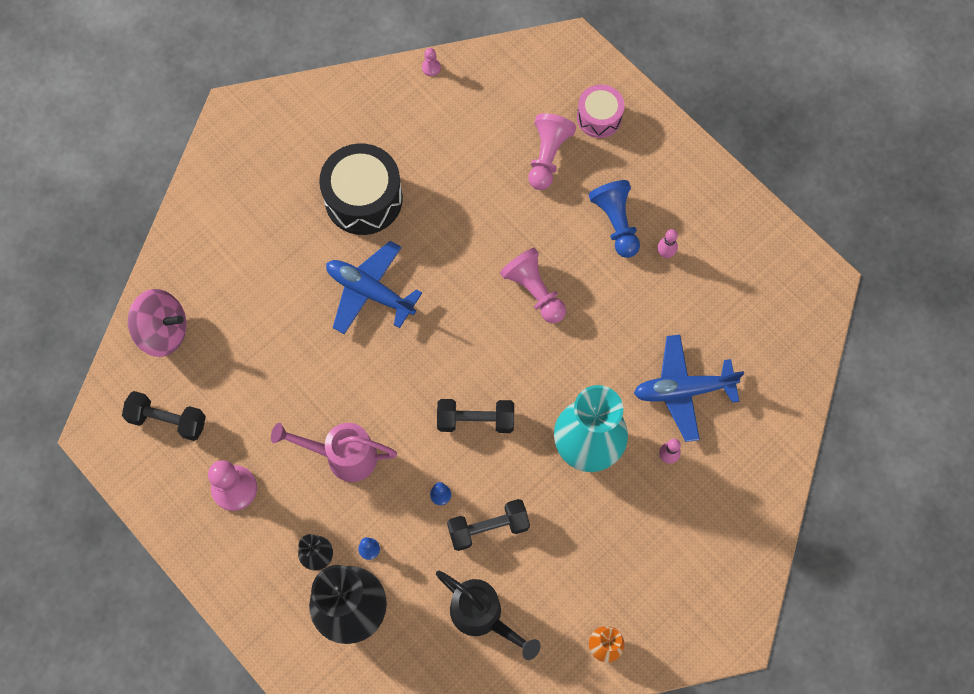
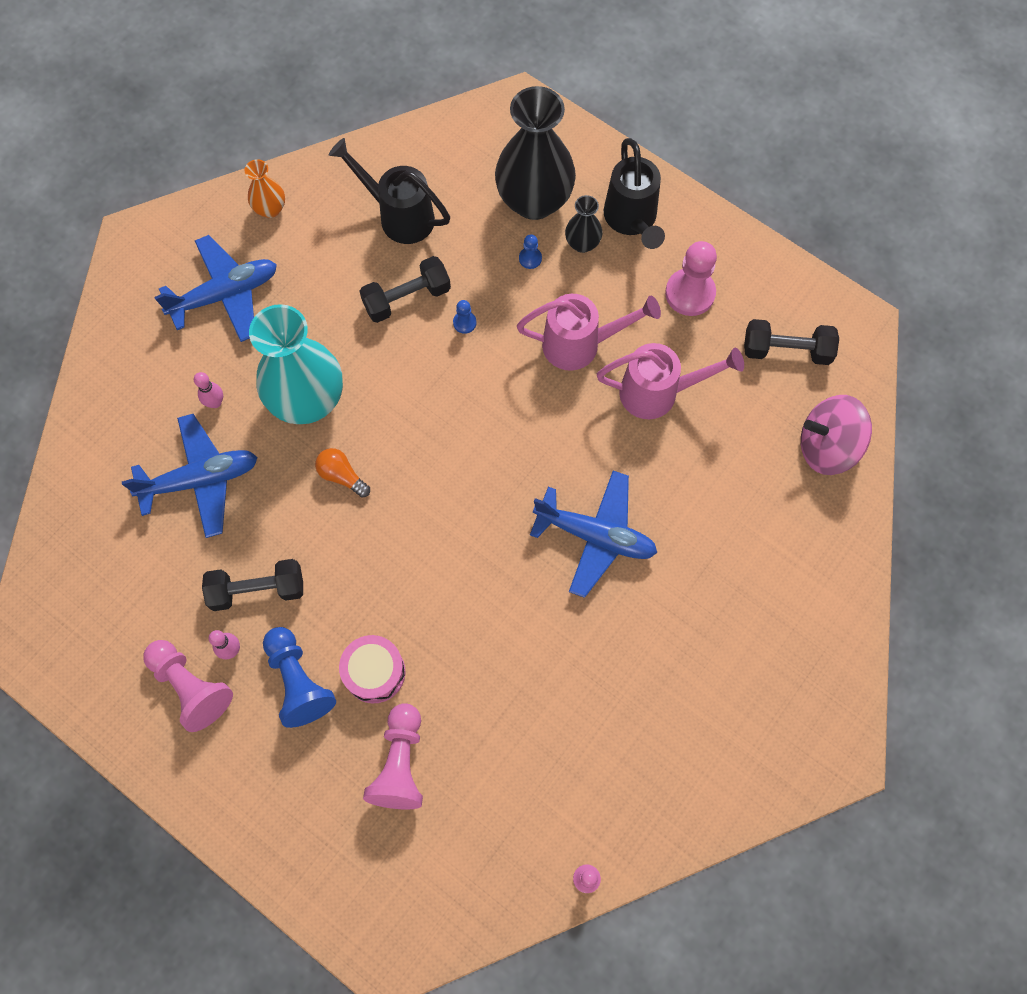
camera: 170 degrees right, 0 degrees up
black drum [319,143,403,235] -> none
black dumbbell [437,399,514,433] -> black dumbbell moved to [202,559,303,611]
pink pawn [500,248,566,323] -> pink pawn moved to [143,640,233,732]
pink drum [577,84,625,138] -> pink drum moved to [339,635,405,703]
none -> blue plane [154,235,277,342]
none -> orange light bulb [315,448,370,497]
none -> pink watering can [597,343,744,419]
none -> black watering can [603,138,665,249]

